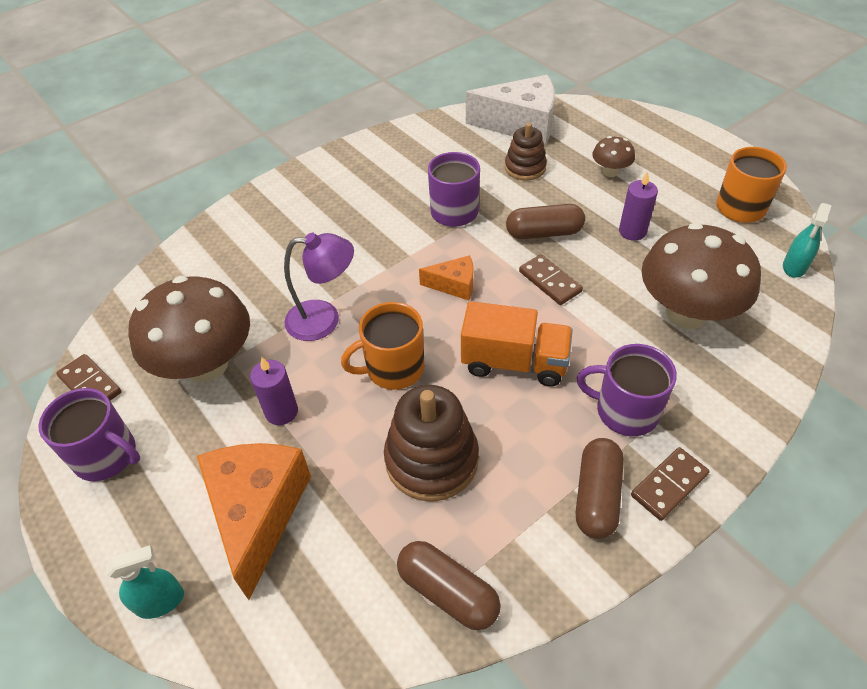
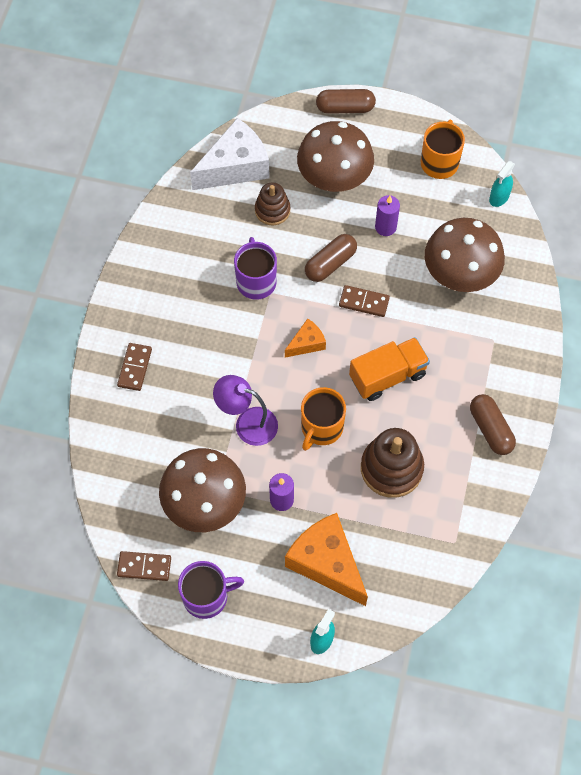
camera: 40 degrees left, 15 degrees up
purple lamp [284,233,354,341] -> purple lamp turned 120 degrees counterclockwise [213,375,278,446]
brown capsule [397,541,501,630] -> brown capsule moved to [316,89,376,114]
purple mug [577,344,677,436] -> none
brown mushroom [592,136,635,177] -> brown mushroom [297,121,374,192], size x2.17
brown domino [631,447,709,521] -> brown domino moved to [117,343,152,391]
turquoise spray bottle [783,203,832,278] -> turquoise spray bottle turned 45 degrees clockwise [489,161,515,207]

